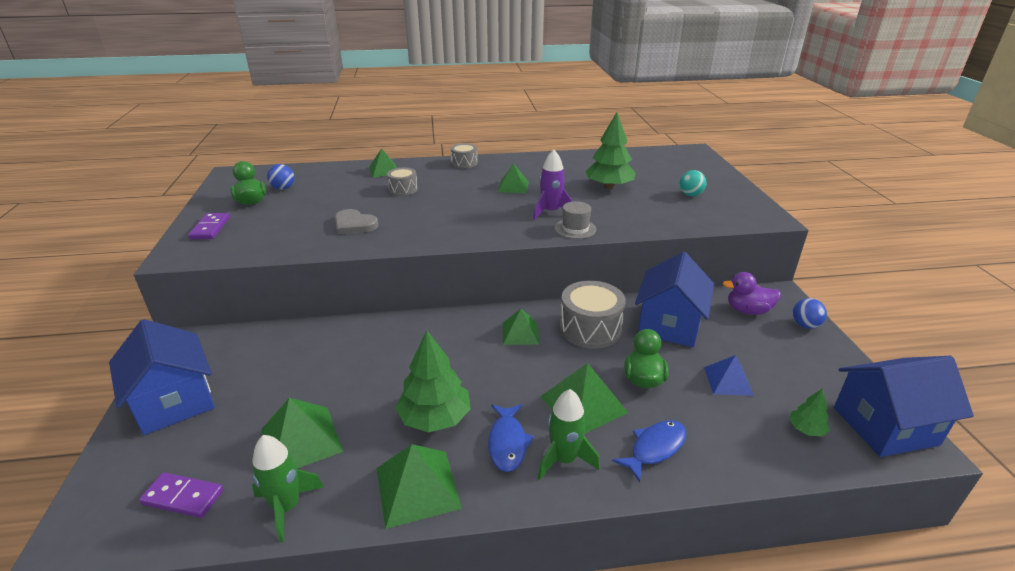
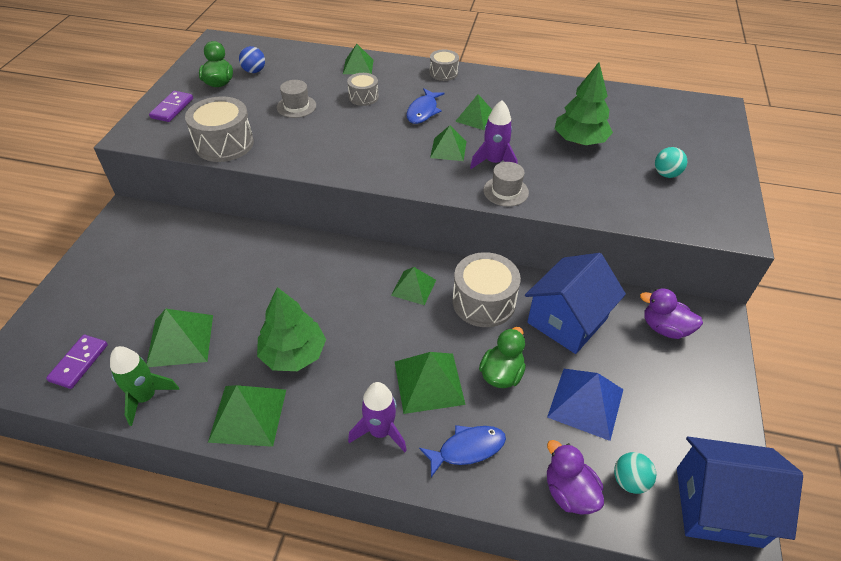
camera: 20 degrees right, 15 degrees up
blue house [109,319,215,435] -> none
purple domino [139,472,223,518] -> purple domino turned 75 degrees clockwise [46,335,108,389]
grey heart [335,209,378,234] -> none
blue fish [488,404,534,472] -> blue fish moved to [406,88,445,124]
green rocket [538,389,600,480] -> purple rocket [348,382,407,452]
blue pyramid [704,355,754,396] -> blue pyramid [547,369,624,441], size x1.53
green tree [789,388,830,436] -> turquoise ball [614,452,656,494]
blue ball [792,298,827,329] -> none
none -> grey drum [185,96,254,162]
none -> grey hat [277,80,316,118]
none -> green pyramid [430,125,467,161]
none -> purple duck [547,440,604,515]

